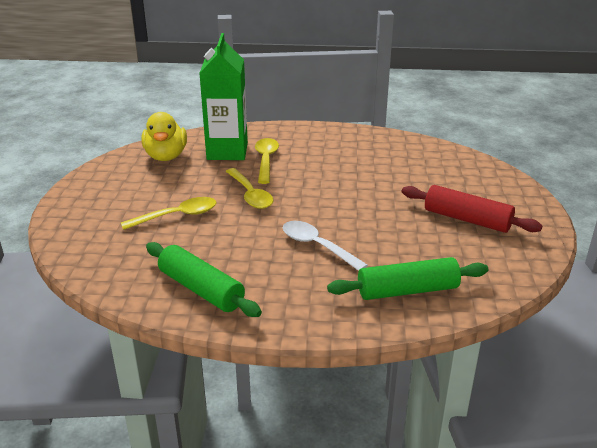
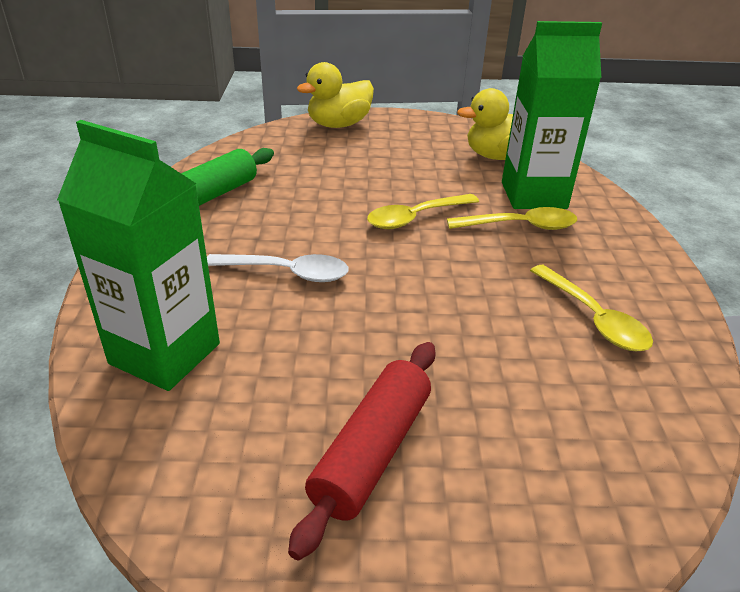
camera: 85 degrees right, 5 degrees up
yellow spoon [121,197,216,230] -> yellow spoon moved to [530,265,653,351]
white spoon [283,221,368,271] -> white spoon turned 60 degrees clockwise [207,254,349,282]
green rolling pin [327,257,488,300] -> green carton [57,120,220,391]
none -> yellow duck [297,62,374,128]

